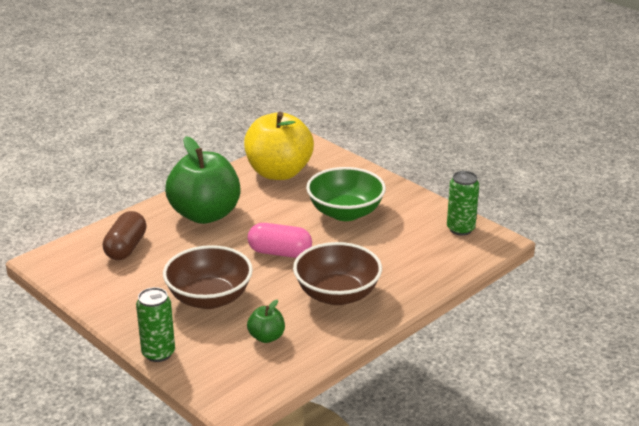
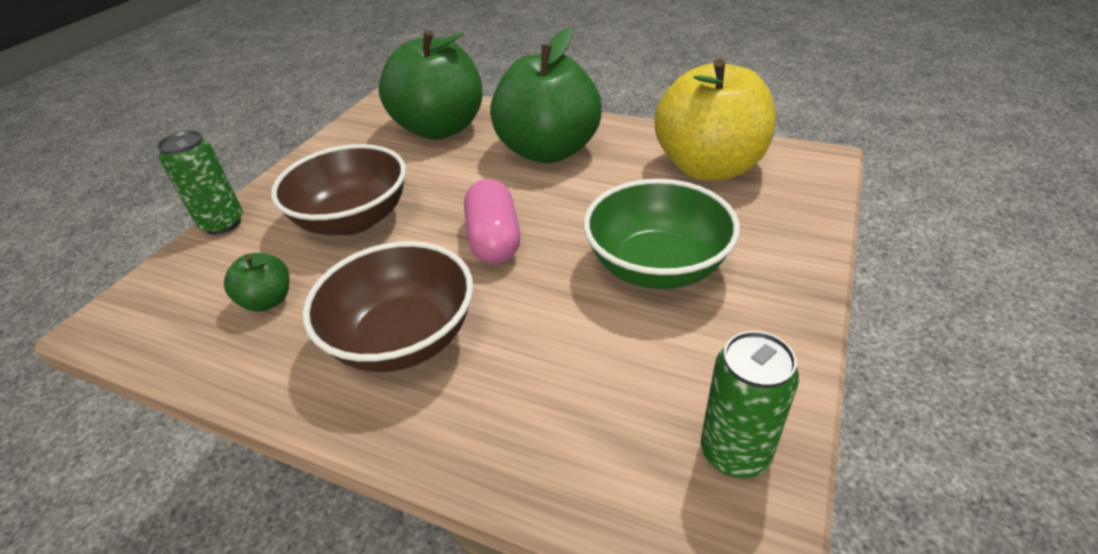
camera: 70 degrees right, 10 degrees up
brown capsule [103,211,147,260] -> green apple [379,30,483,140]

